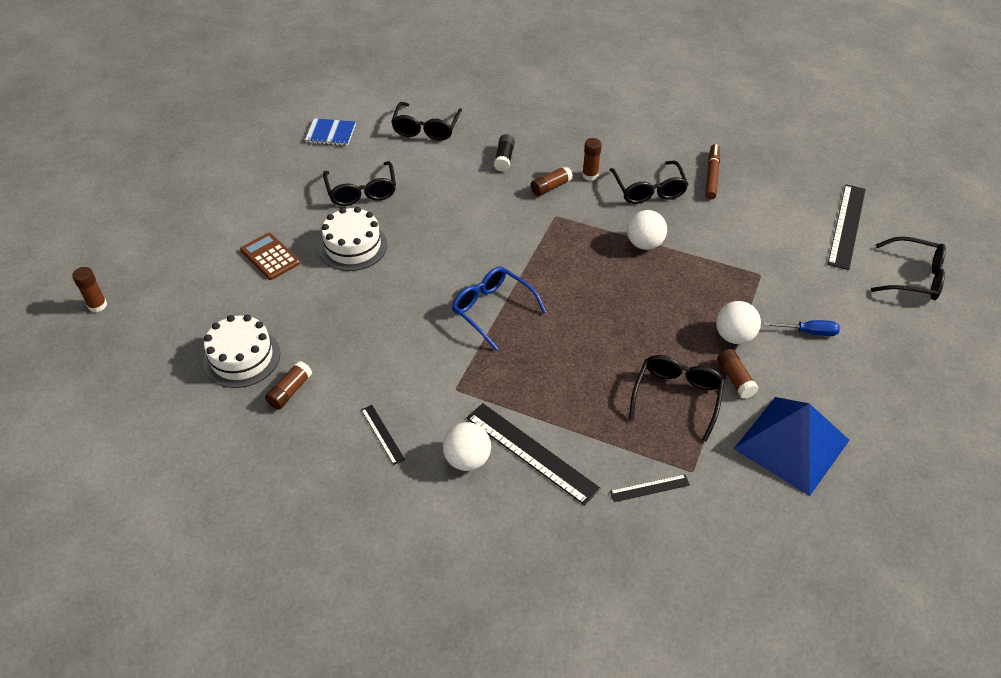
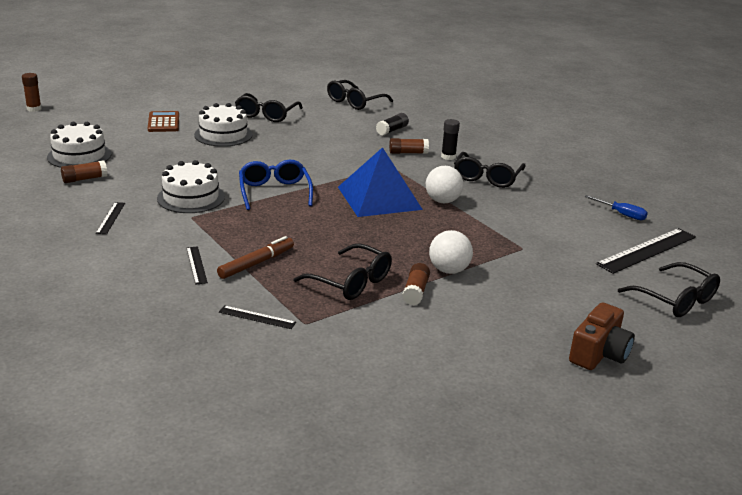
camera: 30 degrees right, 20 degrees down
blue notebook [305,118,356,146] -> none
white ball [443,422,491,471] -> none
black ruler [467,403,601,505] -> black ruler [186,246,208,285], size x0.50
brown glue stick [582,138,602,181] -> black glue stick [441,119,460,160]
black glasses [629,355,725,442] -> black glasses turned 75 degrees clockwise [293,243,392,300]
brown marker [705,144,720,199] -> brown marker moved to [217,236,294,279]
blue pyramid [734,397,849,496] -> blue pyramid moved to [338,147,423,217]
blue screwdriver [763,320,840,336] -> blue screwdriver moved to [584,195,648,220]
none -> white cake [157,160,225,213]
none -> brown camera [569,302,635,370]

